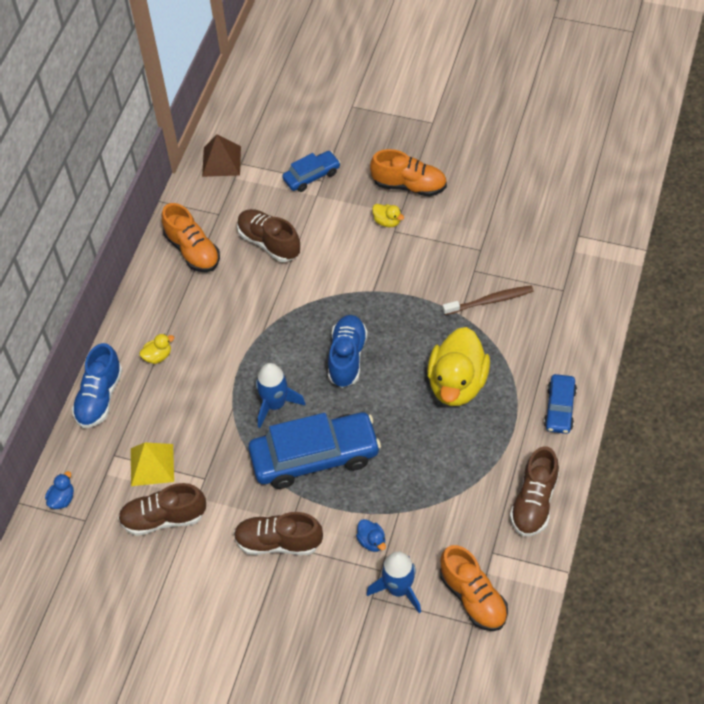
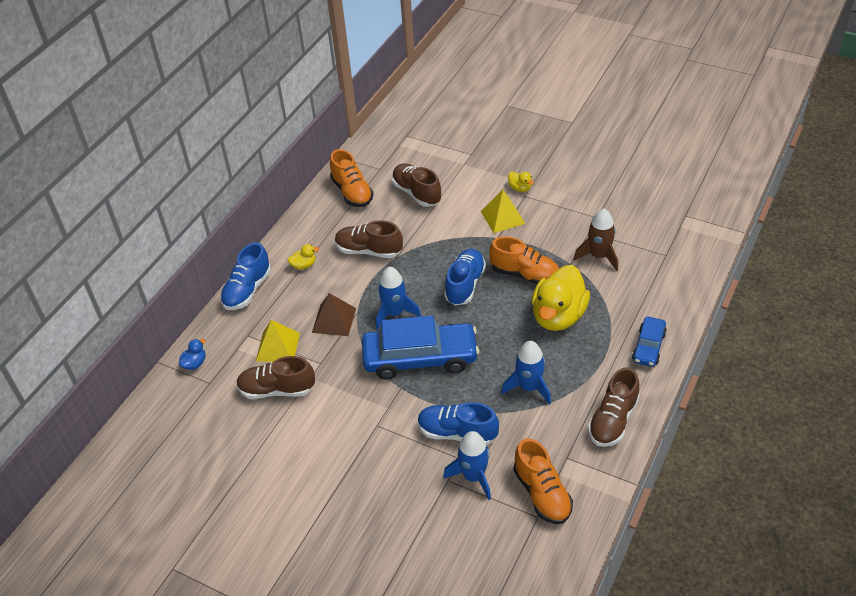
camera: 10 degrees right, 10 degrees down
brown pyramid [202,135,241,177] -> brown pyramid moved to [312,293,356,336]
brown shoe [234,512,323,555] -> brown shoe moved to [335,220,403,258]
blue car [282,151,341,192] -> none
blue duck [356,519,386,552] -> blue shoe [418,402,499,445]
orange shoe [370,149,447,197] -> orange shoe moved to [489,237,559,284]
brown toothbrush [443,286,534,315] -> brown rocket [574,209,618,271]
none -> yellow pyramid [481,190,526,233]
none -> blue rocket [501,341,551,404]

